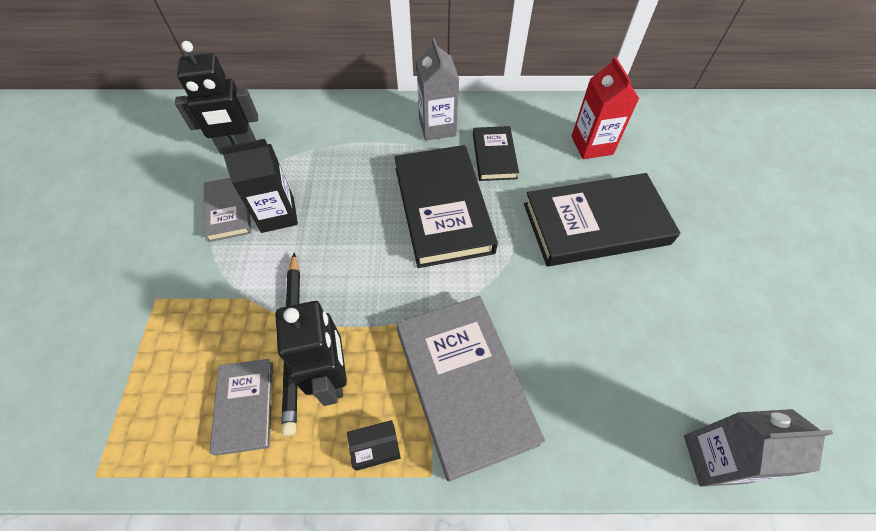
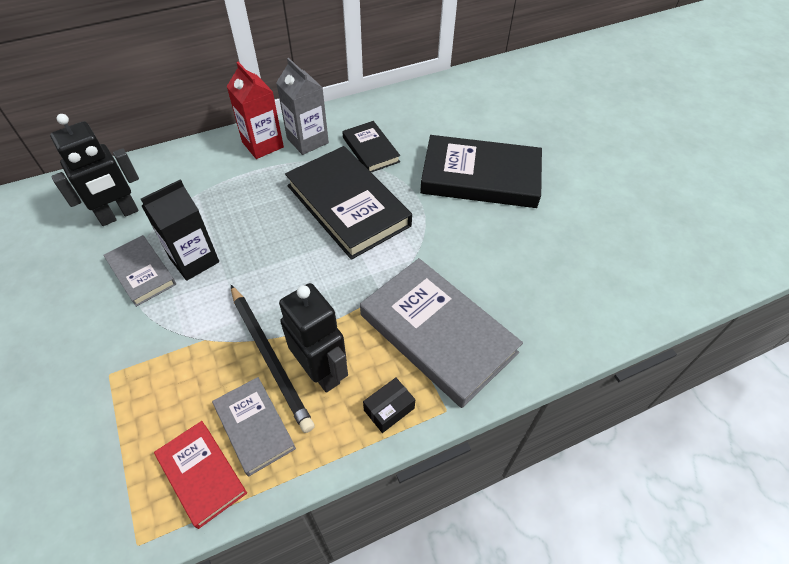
camera: 25 degrees left, 5 degrees down
black book [524,173,680,266] -> black book turned 45 degrees clockwise [420,135,542,208]
red carton [572,56,639,159] -> red carton moved to [227,62,284,159]
grey carton [684,409,833,487] -> none
none -> red book [154,421,247,529]

